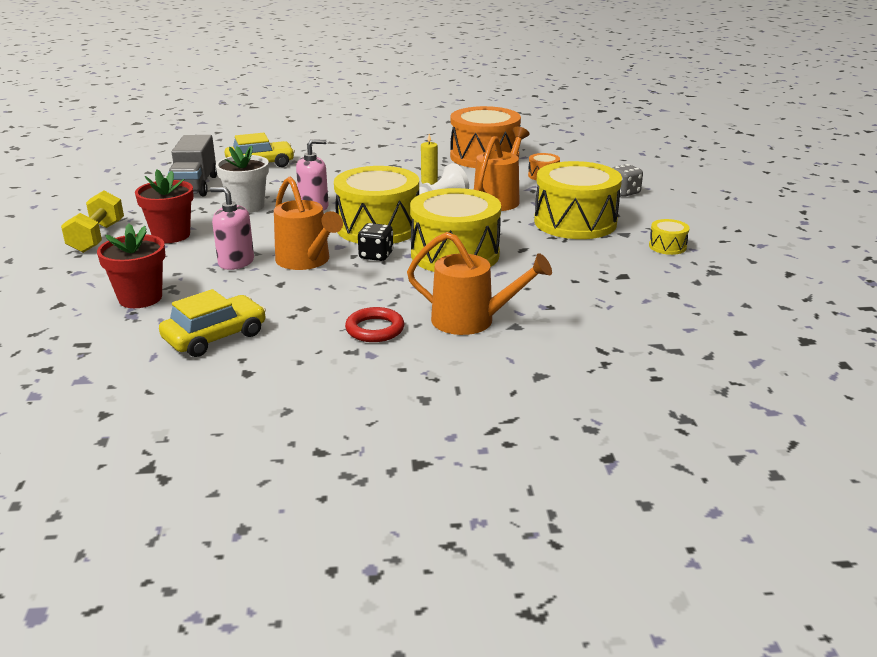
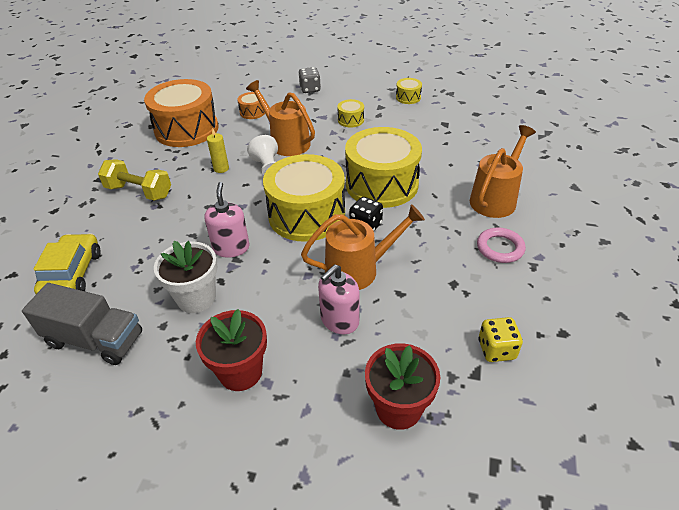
camera: 70 degrees left, 15 degrees up
yellow dumbbell [61,191,124,253] -> yellow dumbbell moved to [98,159,171,200]
yellow car [159,289,266,357] -> yellow dice [478,317,523,362]
red ring [345,307,404,342] -> pink ring [477,227,526,263]
yellow drum [534,161,622,239] -> yellow drum [337,99,364,128], size x0.42

